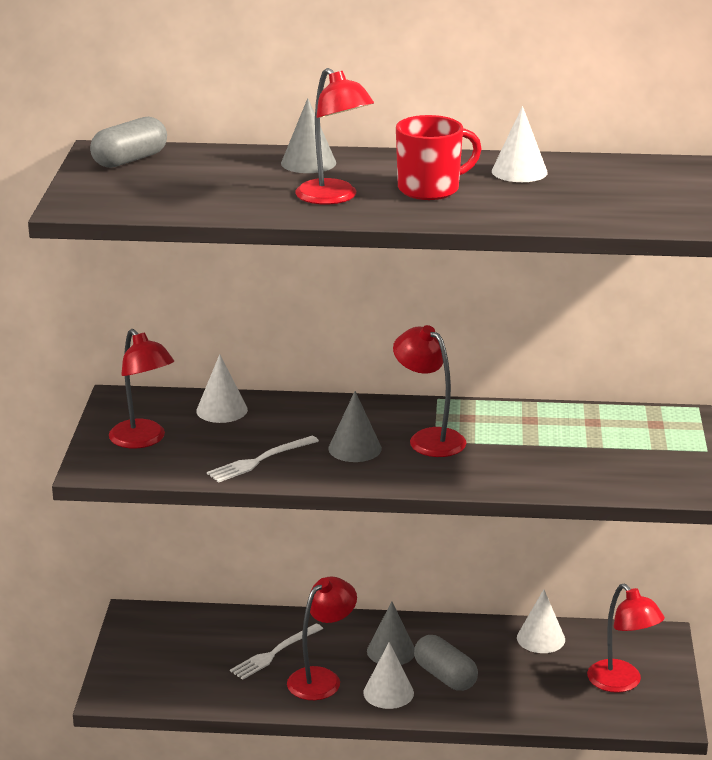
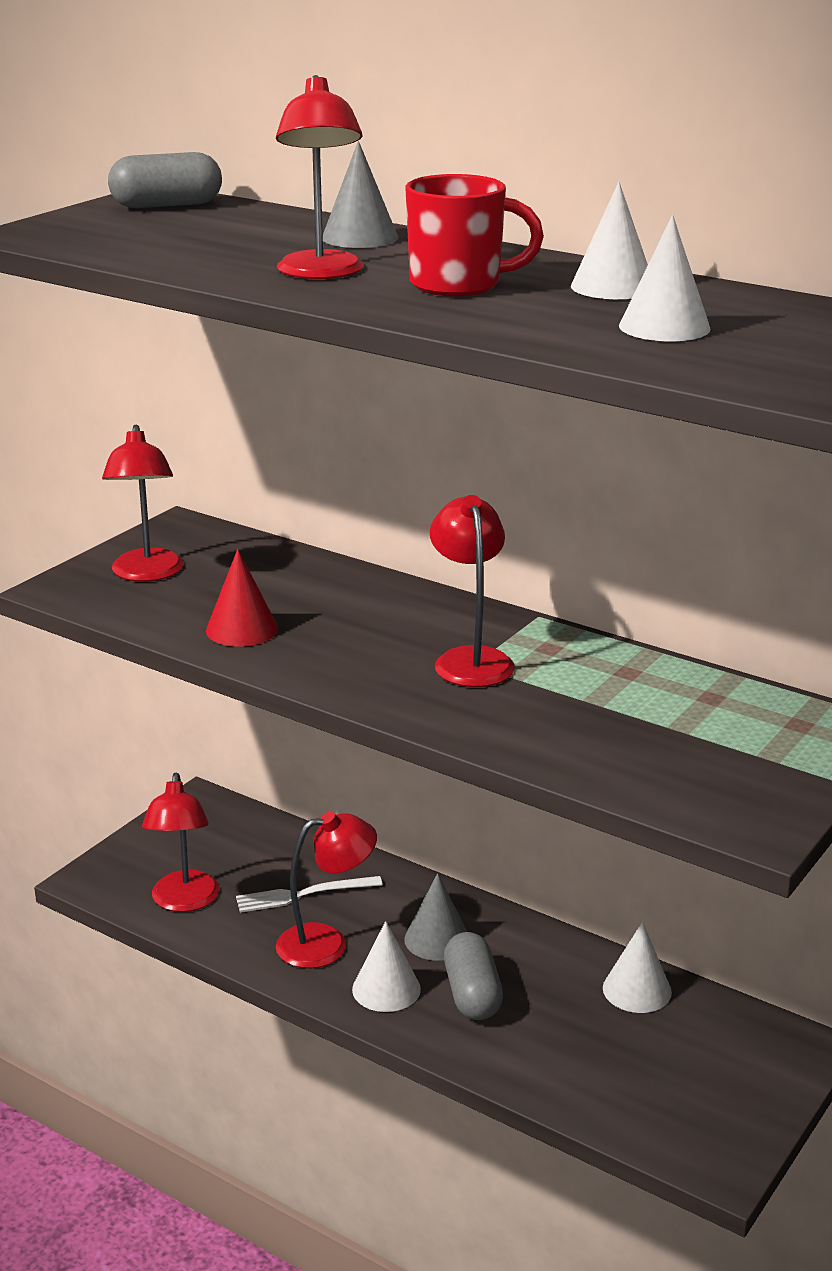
camera: 30 degrees right, 0 degrees up
white cone [196,354,248,423] -> white cone moved to [619,215,711,341]
white fork [207,436,319,483] -> red cone [206,549,278,647]
grey cone [328,391,382,462] -> none
red lamp [587,583,665,693] -> red lamp moved to [142,773,220,912]

